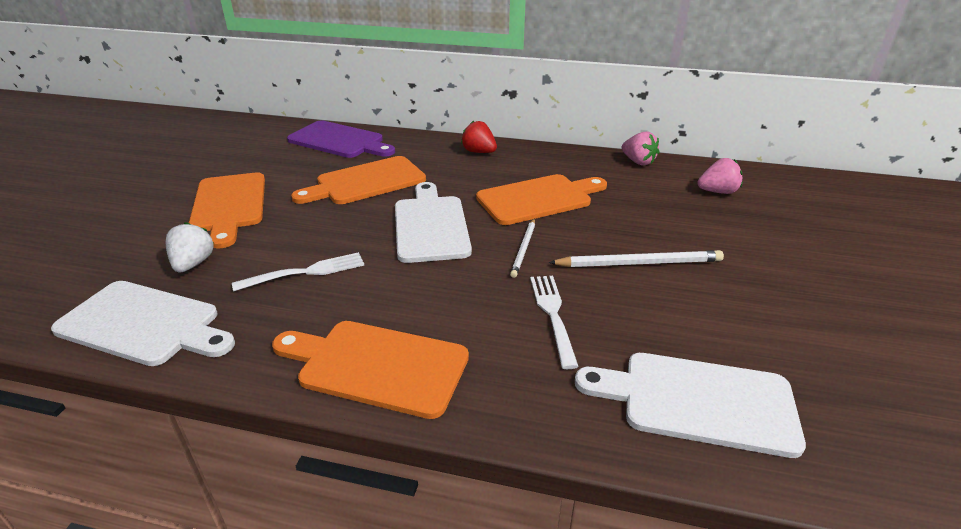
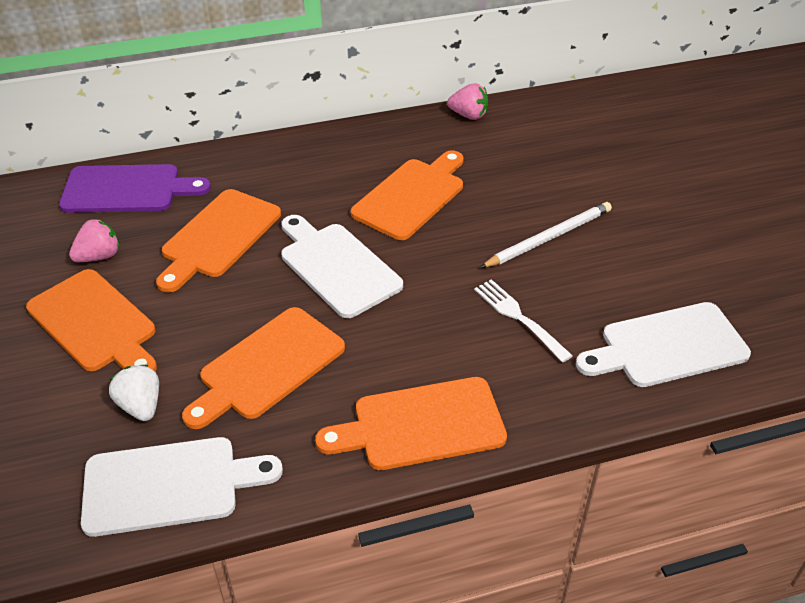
camera: 30 degrees left, 10 degrees up
white fork [232,252,364,291] -> orange cutting board [182,307,345,429]
red strawberry [461,121,497,153] -> none
white pencil [510,219,535,278] -> none
pink strawberry [697,158,742,194] -> pink strawberry moved to [69,219,120,262]

